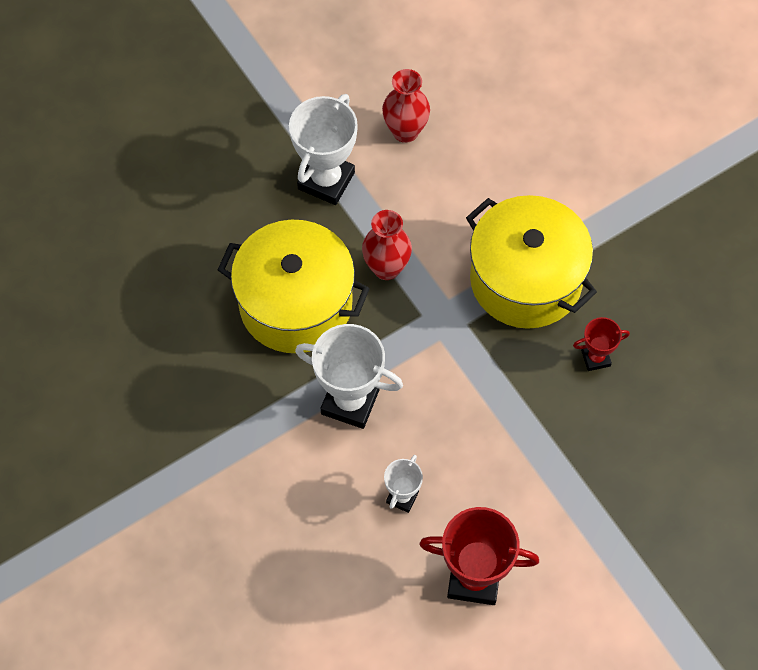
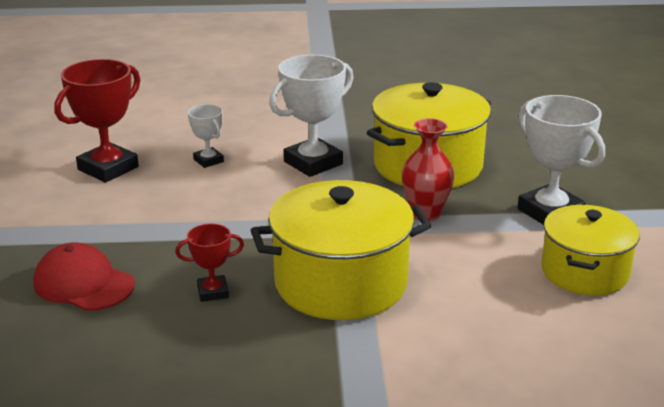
camera: 120 degrees right, 35 degrees down
red vase [382,69,430,143] -> yellow pot [541,205,640,296]
red trophy [573,317,630,371] -> red trophy turned 60 degrees clockwise [175,224,244,302]
none -> red cap [33,242,135,311]

